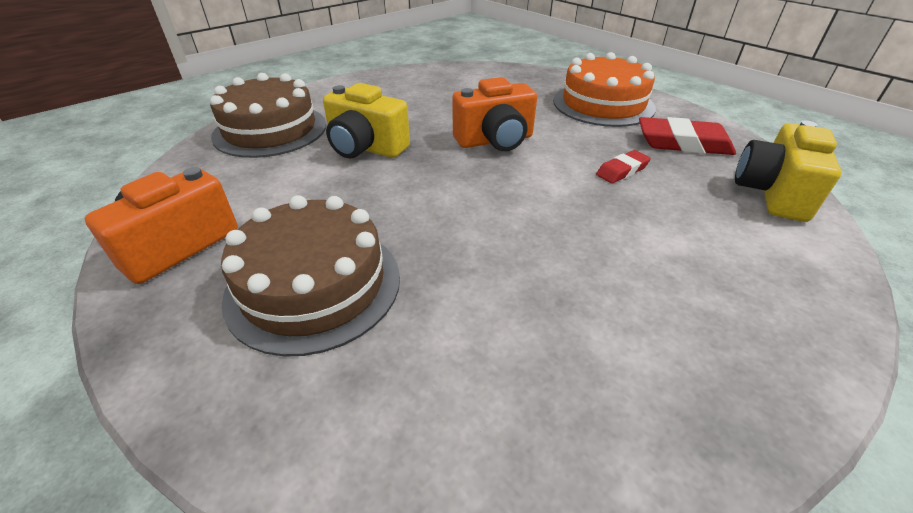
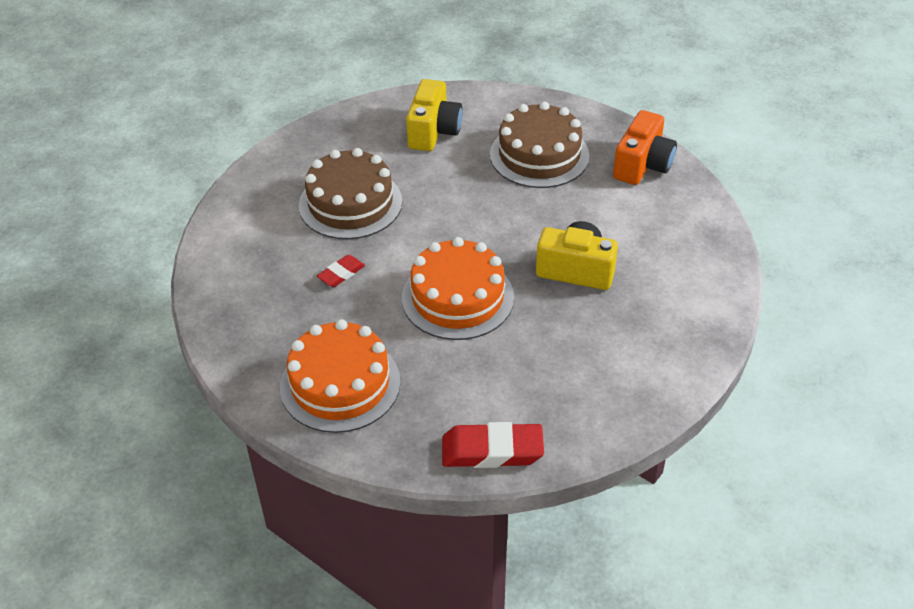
camera: 170 degrees right, 5 degrees up
brown cake [210,73,326,158] -> brown cake moved to [299,148,402,239]
orange camera [452,77,537,151] -> orange cake [402,237,514,340]
red eraser [639,117,736,155] -> red eraser moved to [442,422,544,468]
yellow camera [735,120,842,222] -> yellow camera moved to [406,79,463,151]

